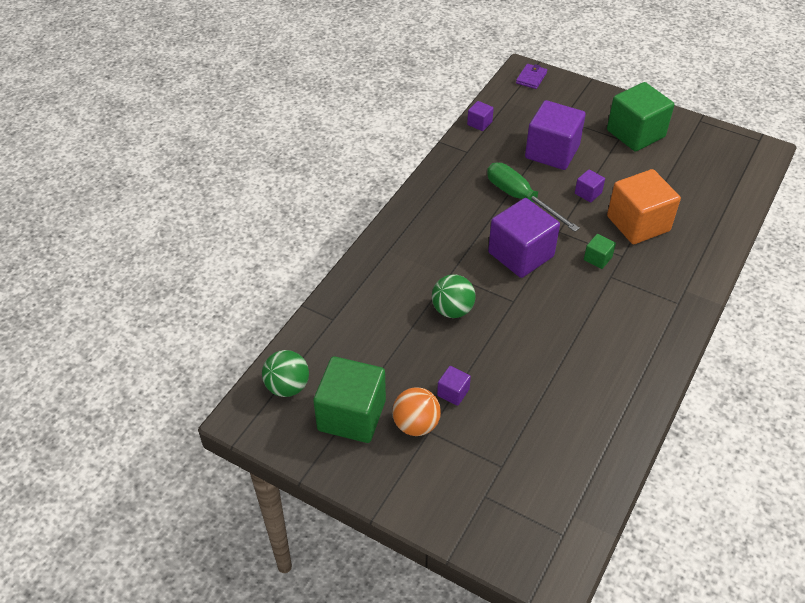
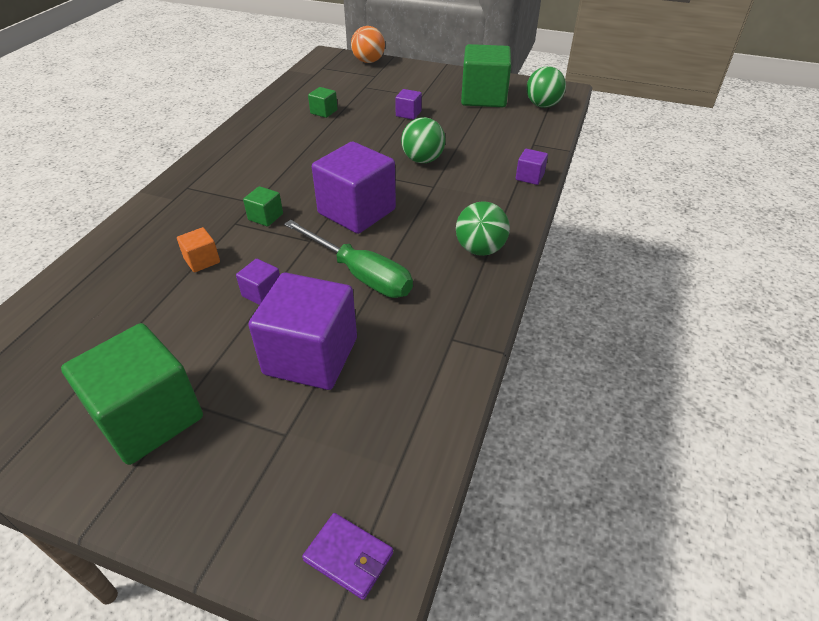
camera: 170 degrees right, 5 degrees down
orange ball [392,387,441,436] -> orange ball moved to [351,26,385,63]
purple cube [467,101,494,131] -> purple cube moved to [516,149,548,185]
purple wallet [516,64,547,89] -> purple wallet turned 75 degrees counterclockwise [302,513,393,600]
orange cube [607,169,681,244] -> orange cube [177,227,220,272], size x0.45
none -> green cube [308,87,338,118]
none -> green ball [456,201,510,256]

